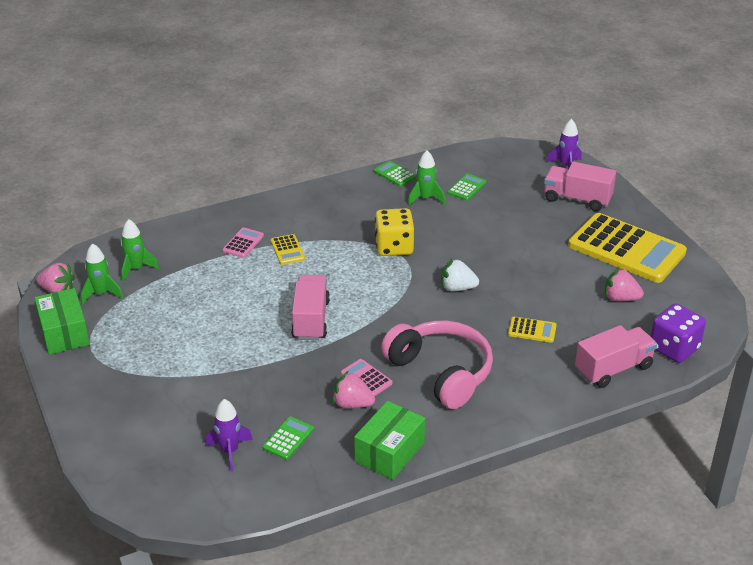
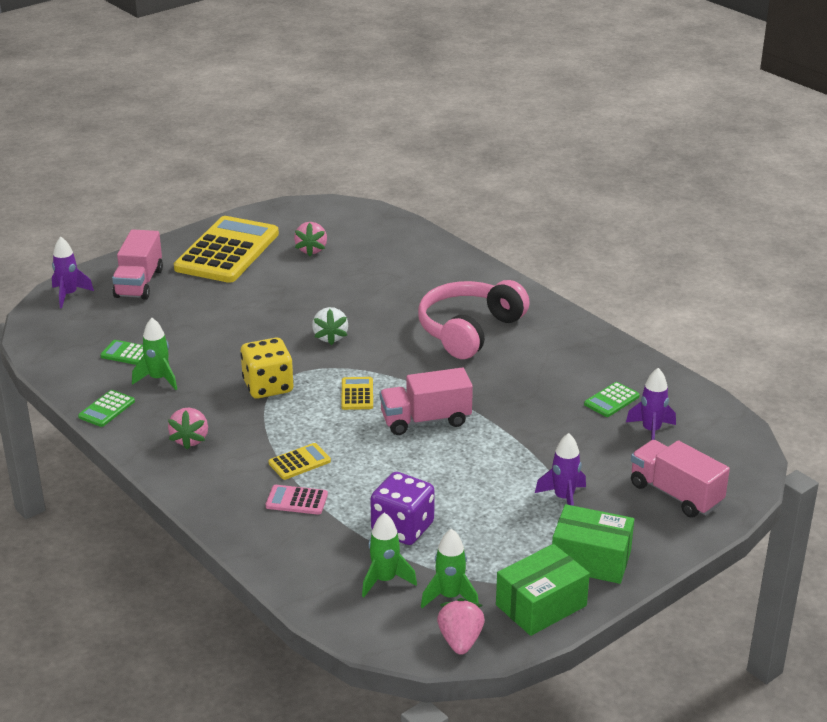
camera: 105 degrees left, 5 degrees down
green calculator [262,416,314,460] -> green calculator turned 60 degrees counterclockwise [584,382,640,417]
pink strawberry [333,371,375,408] -> pink strawberry moved to [168,408,208,450]
pink calculator [341,359,393,396] -> none
green box [354,401,425,480] -> green box moved to [552,504,634,584]
yellow calculator [508,317,557,343] -> yellow calculator moved to [341,377,373,410]
pink truck [575,325,657,388] -> pink truck moved to [631,440,730,518]
purple dice [650,303,706,363] -> purple dice moved to [370,472,435,545]
none -> purple rocket [535,433,586,506]

